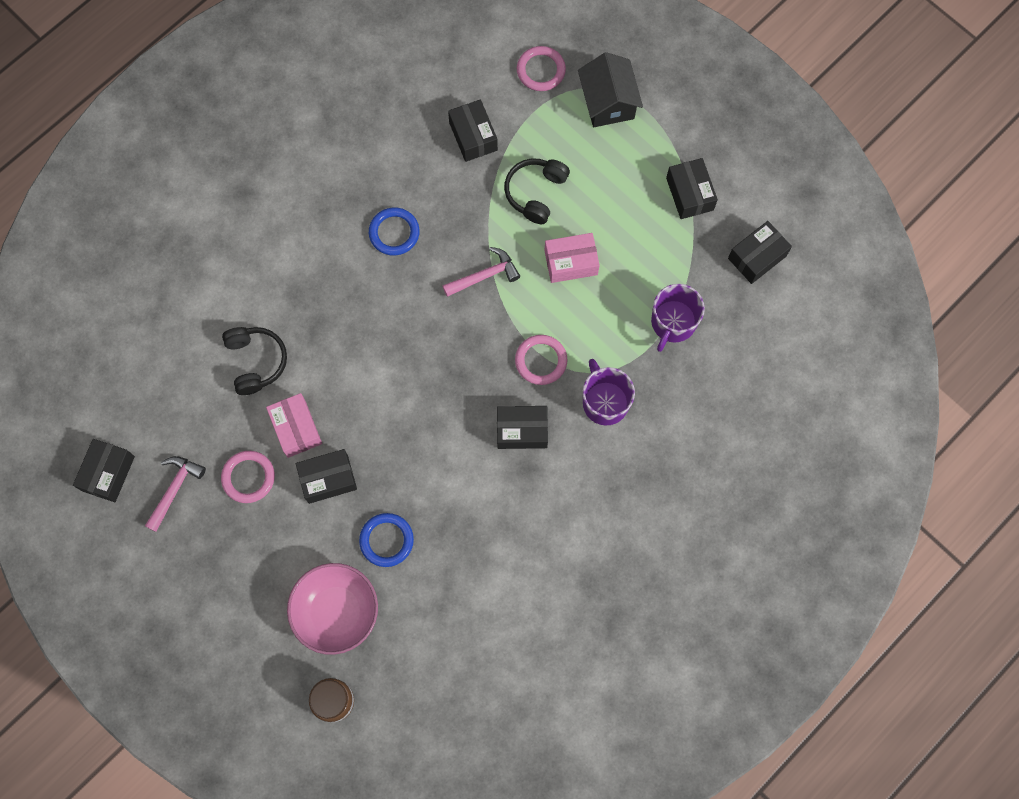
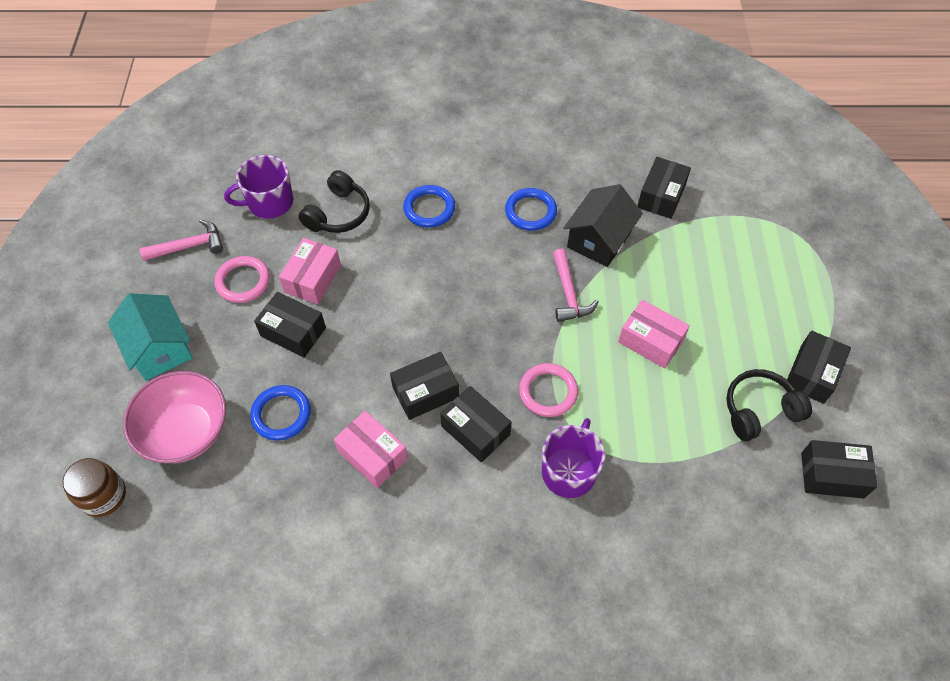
camera: 45 degrees right, 15 degrees down
black box [73,439,135,502] -> black box moved to [390,352,459,420]
pink hammer [443,247,520,297] -> pink hammer turned 60 degrees clockwise [553,249,599,322]
black headphones [504,159,570,224] -> black headphones moved to [726,369,812,441]
pink ring [517,46,566,91] -> none
black house [578,52,643,127] -> black house moved to [563,184,643,267]
purple mug [651,284,705,352] -> purple mug moved to [224,155,293,219]
none -> turquoise house [108,293,193,380]
none -> pink box [334,411,408,488]
none -> blue ring [403,185,455,228]

